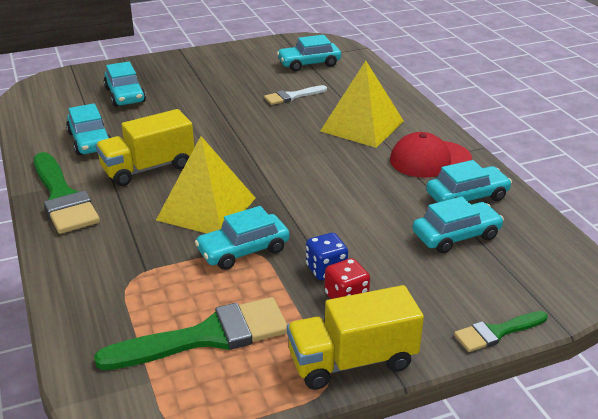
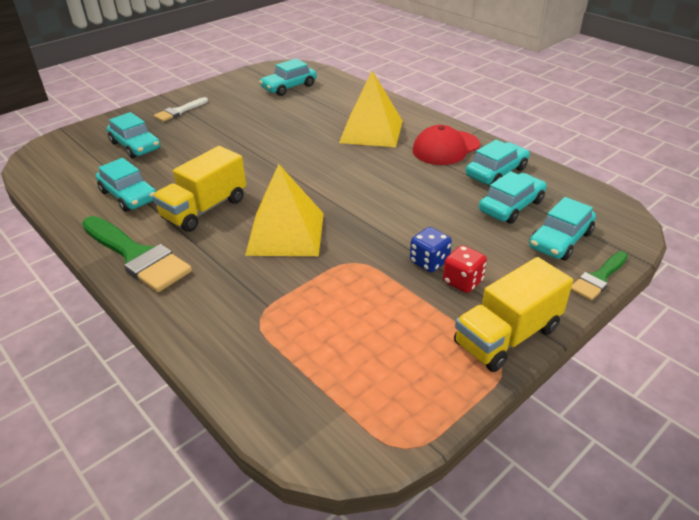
camera: 20 degrees left, 5 degrees up
green brush [94,297,287,370] -> none
turquoise car [195,206,290,270] -> turquoise car moved to [529,197,596,260]
white brush [264,85,327,105] -> white brush moved to [154,97,208,122]

